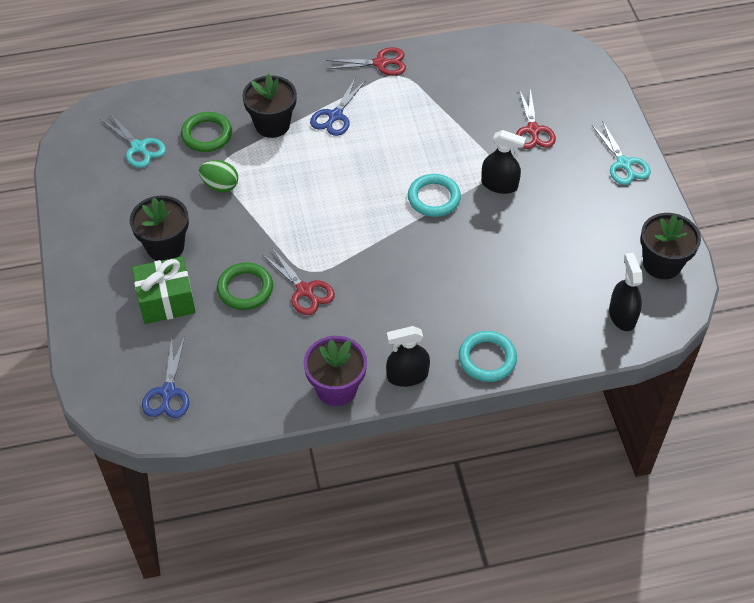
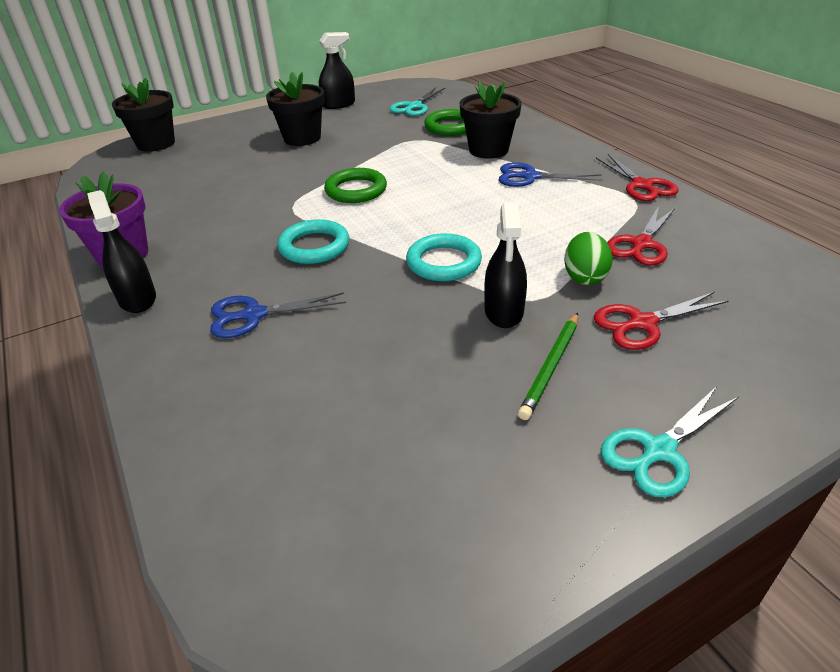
camera: 75 degrees right, 15 degrees down
green gift [132,256,196,324] -> none
blue scissors [142,336,189,418] -> blue scissors moved to [210,292,346,338]
green egg [199,160,238,192] -> green egg moved to [564,232,613,285]
green ring [217,262,273,310] -> green ring moved to [324,168,387,203]
red scissors [262,248,335,315] -> red scissors moved to [608,206,675,266]
turquoise ring [459,331,517,382] -> turquoise ring moved to [277,219,349,264]
black spray bottle [609,253,643,331] -> black spray bottle moved to [319,32,355,109]
black flower pot [640,213,701,279] -> black flower pot moved to [112,78,175,152]
none -> green pencil [518,313,578,420]

